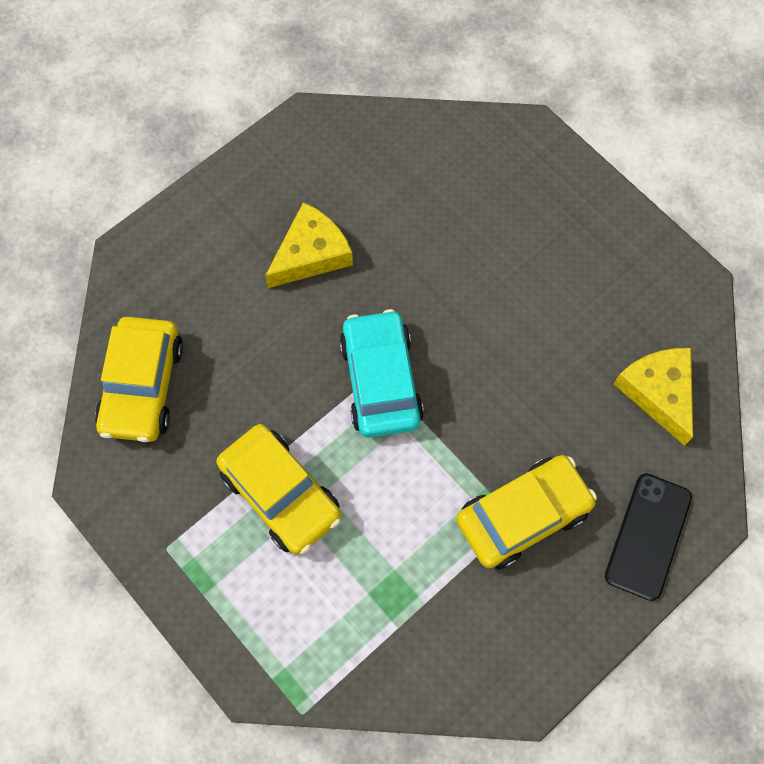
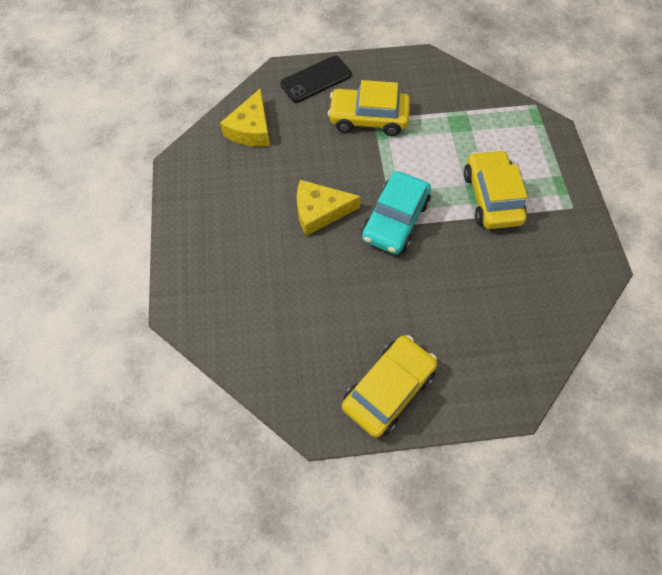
camera: 145 degrees left, 5 degrees down
yellow car [95,317,183,442] -> yellow car moved to [342,335,437,438]
yellow cheese [265,202,353,288] -> yellow cheese moved to [297,180,361,236]

